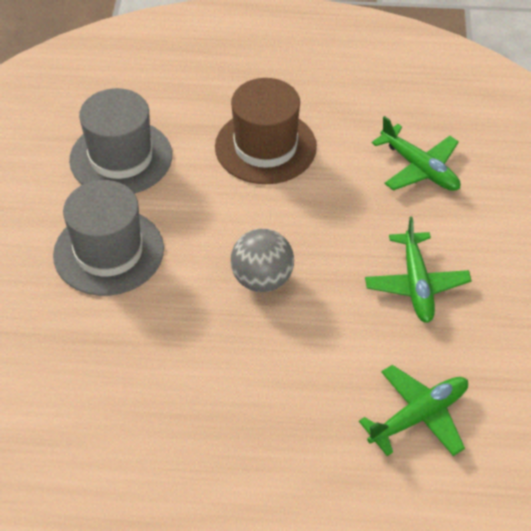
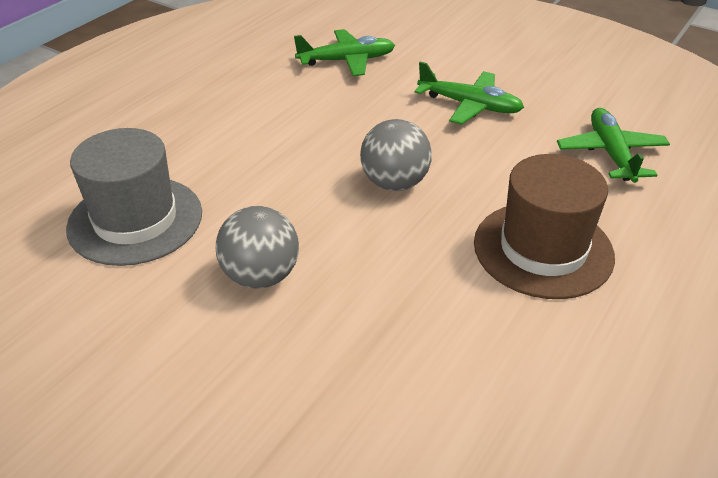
camera: 60 degrees left, 10 degrees down
grey hat [53,180,164,296] -> grey ball [216,206,299,288]
brown hat [215,78,317,184] -> brown hat moved to [474,154,615,299]

